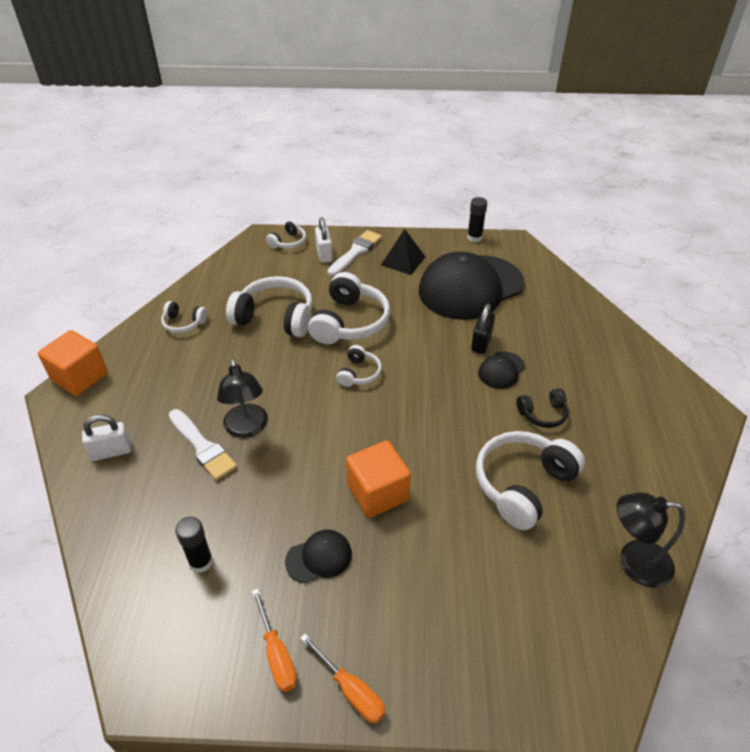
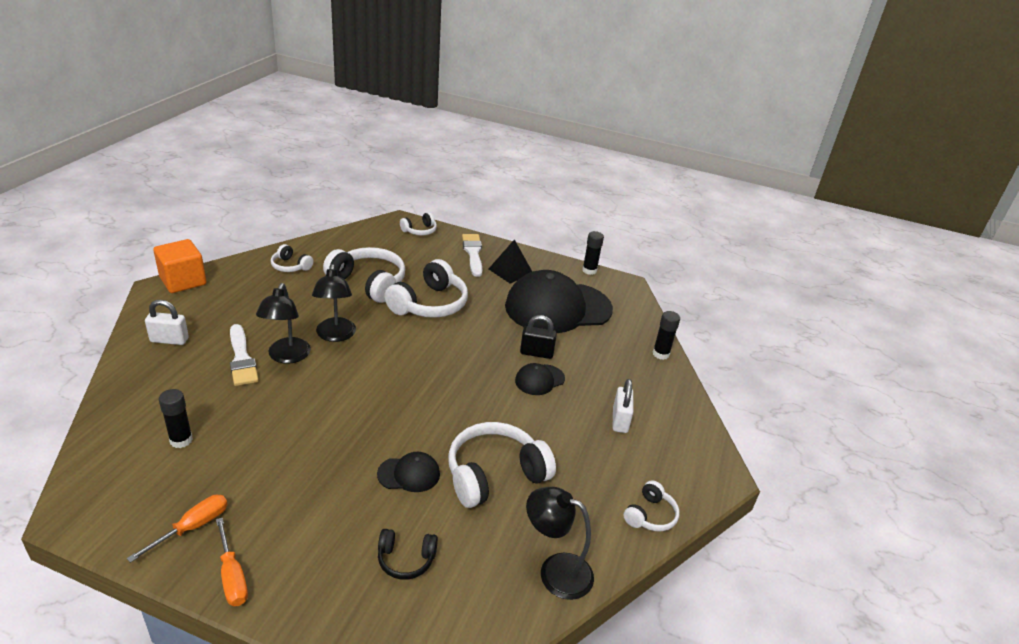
camera: 15 degrees right, 10 degrees down
orange screwdriver [252,588,297,692] -> orange screwdriver turned 135 degrees counterclockwise [127,495,228,563]
black cap [285,530,352,584] -> black cap moved to [377,452,440,492]
white padlock [315,217,333,263] -> white padlock moved to [613,379,634,433]
white brush [327,230,382,276] -> white brush turned 60 degrees counterclockwise [462,234,482,277]
white headphones [336,345,382,387] -> white headphones moved to [623,480,680,531]
orange cube [346,440,411,518] -> none
black padlock [471,304,495,354] -> black padlock turned 60 degrees clockwise [520,315,557,359]
black headphones [517,388,569,428] -> black headphones moved to [378,529,438,580]
none -> black lamp [312,264,356,342]
none -> black glue stick [652,311,680,360]

